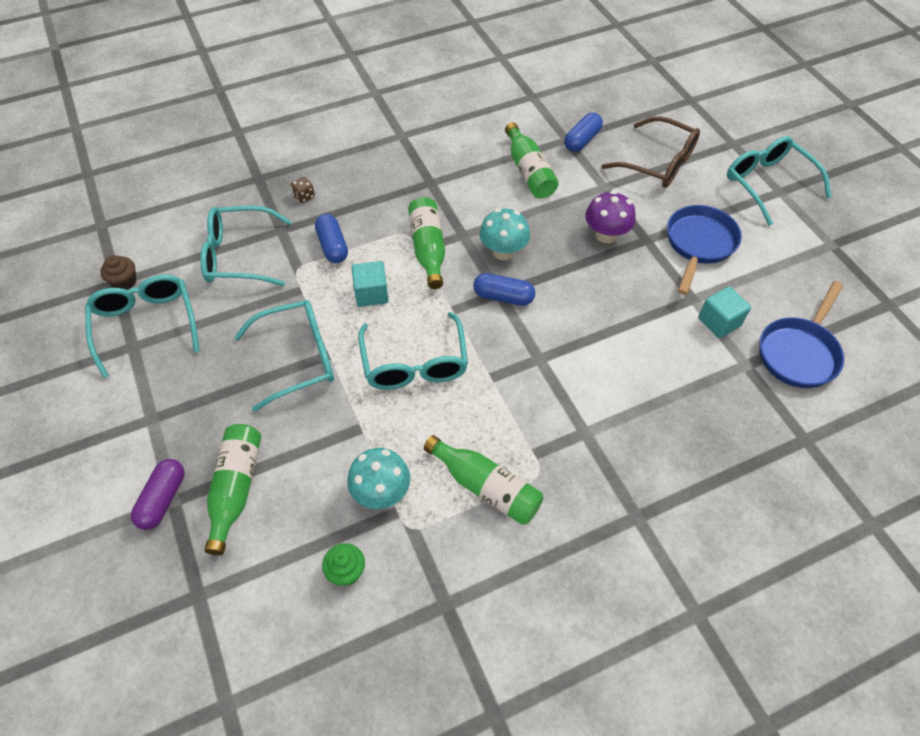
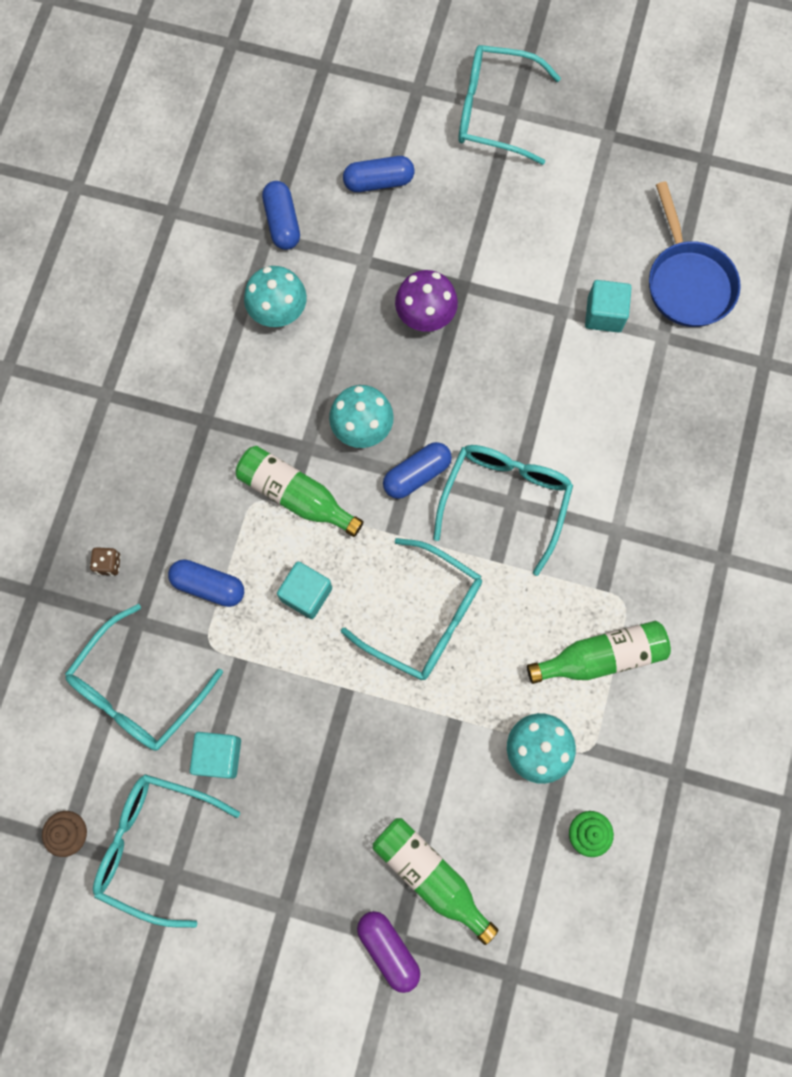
camera: 50 degrees left, 20 degrees up
turquoise glasses [234,300,334,412] -> turquoise glasses moved to [433,445,573,576]
green bottle [505,122,559,199] -> turquoise mushroom [244,266,307,327]
brown glasses [602,116,700,188] -> blue capsule [343,156,414,192]
blue pan [667,205,742,295] -> none
none -> turquoise cube [190,732,241,779]

